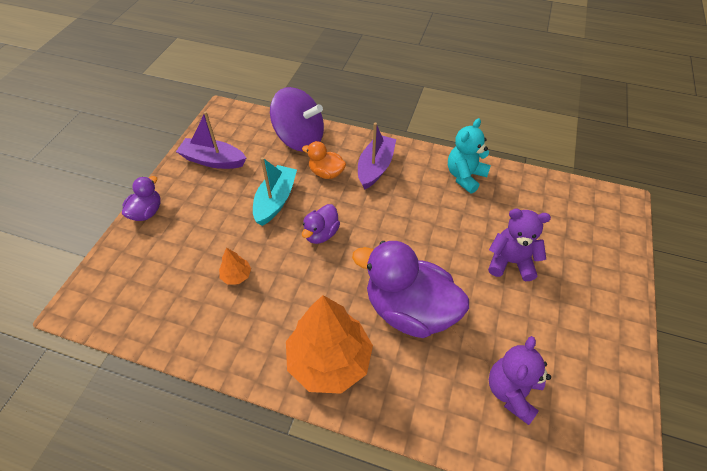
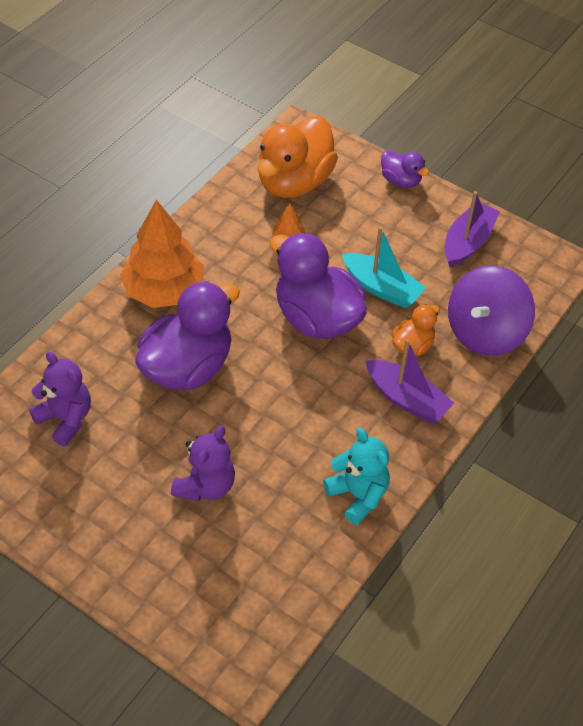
camera: 105 degrees right, 0 degrees up
purple duck [302,204,340,244] -> purple duck [269,233,367,339], size x2.02
none -> orange duck [257,116,338,198]

